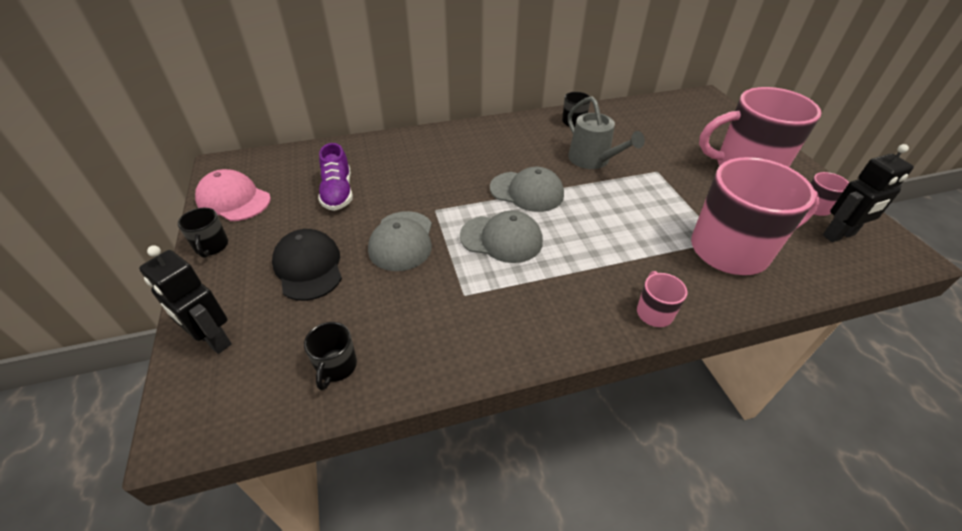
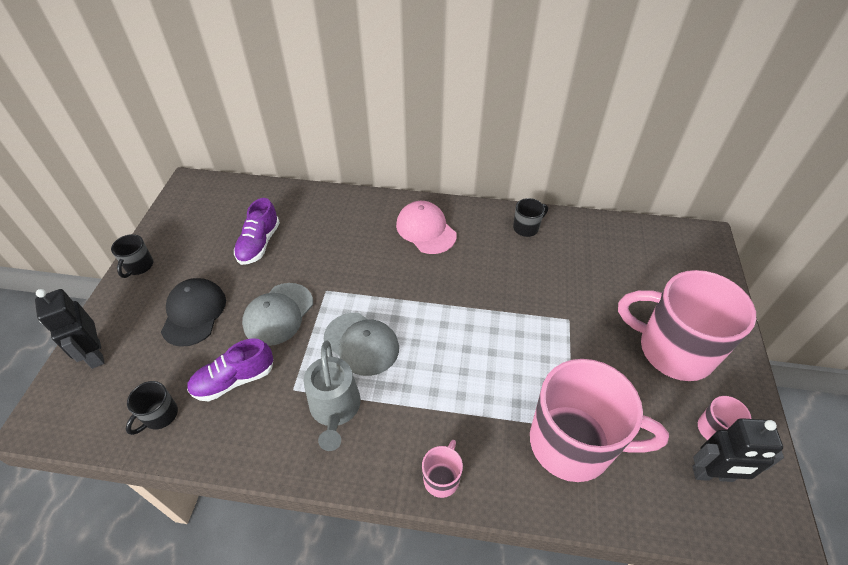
camera: 25 degrees right, 5 degrees up
pink cap [195,169,271,221] -> pink cap moved to [396,201,457,254]
grey cap [490,167,564,212] -> none
grey watering can [568,96,645,169] -> grey watering can moved to [304,341,361,451]
none -> purple shoe [187,338,273,401]

